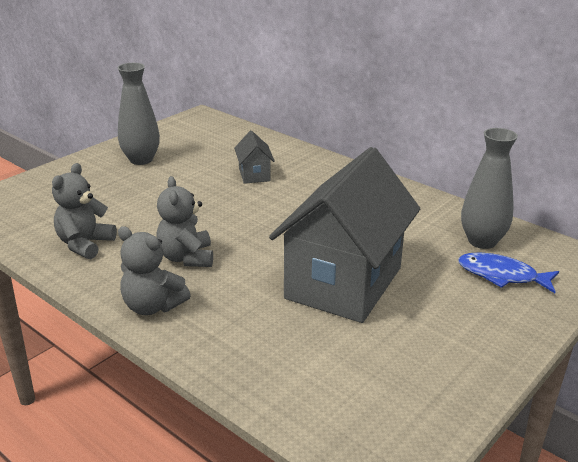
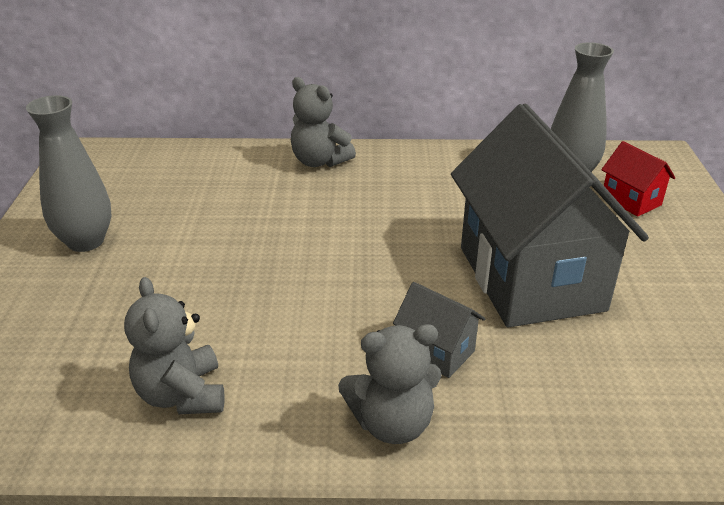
camera: 40 degrees left, 5 degrees up
grey teddy bear [156,176,213,267] -> grey teddy bear moved to [291,77,356,167]
grey house [234,131,275,184] -> grey house moved to [393,282,485,378]
blue fish [458,253,559,293] -> red house [601,141,675,217]

